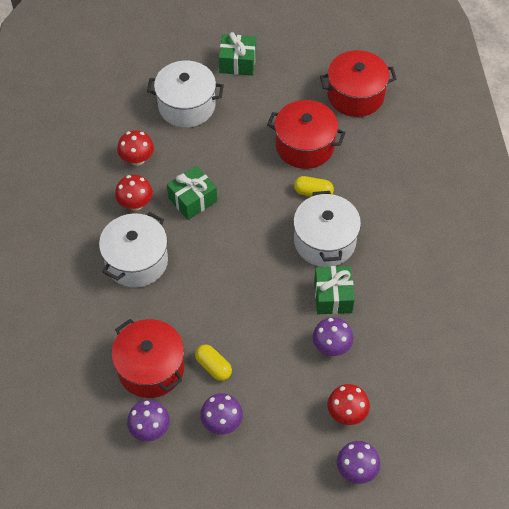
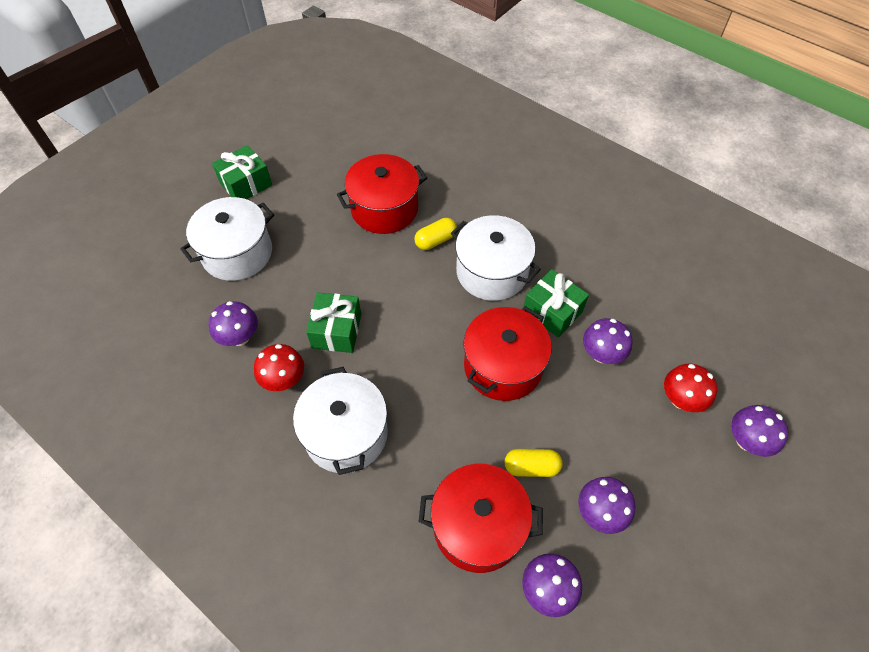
camera: 45 degrees left, 0 degrees up
red mushroom [117,130,154,166] -> purple mushroom [209,301,258,346]
red pot [320,50,396,117] -> red pot moved to [463,306,552,401]

